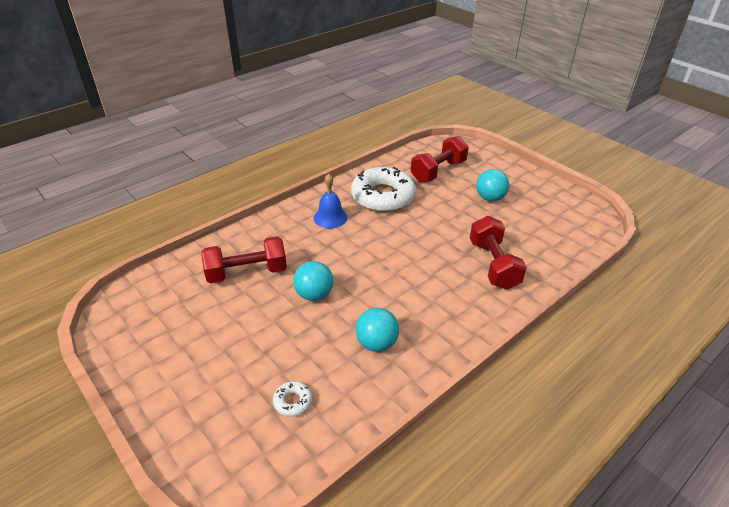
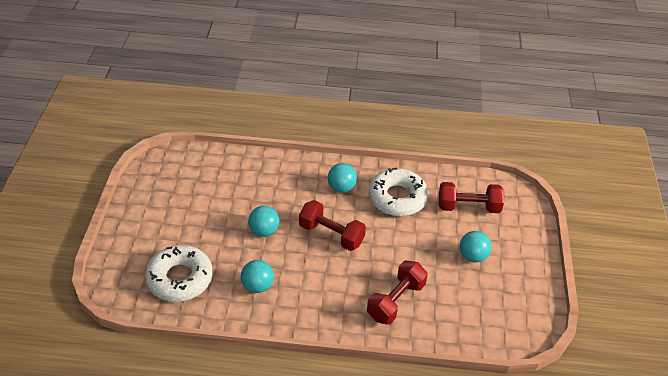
camera: 45 degrees right, 5 degrees up
red dumbbell [201,236,287,284] -> red dumbbell moved to [299,200,366,251]
white donut [273,381,312,417] -> white donut [145,245,213,302], size x2.45
blue bell [314,174,348,228] -> turquoise ball [328,163,357,192]

